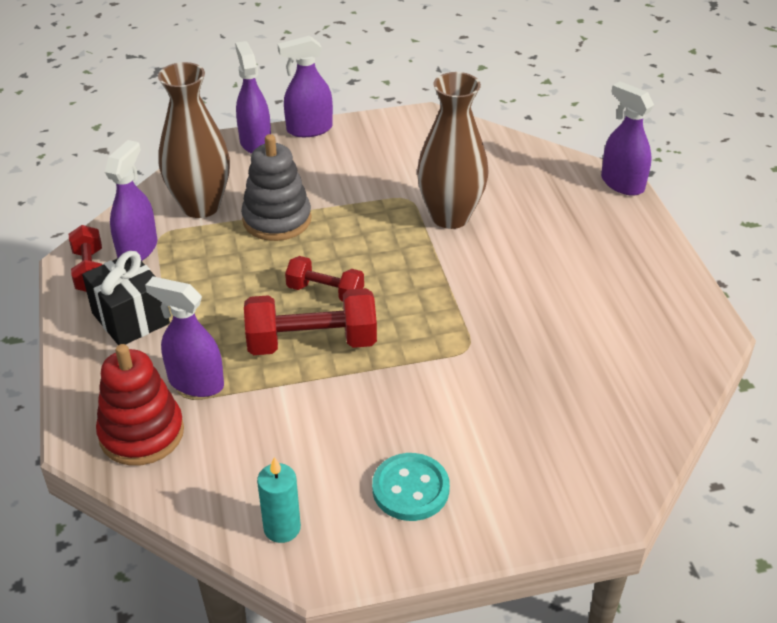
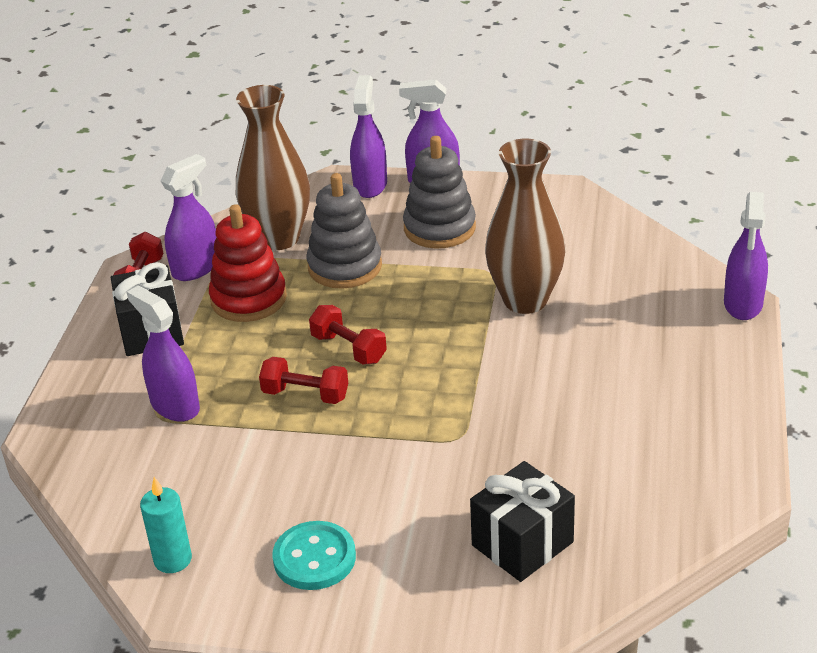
camera: 25 degrees right, 5 degrees down
red stacking toy [96,344,184,466] -> red stacking toy moved to [209,204,287,322]
red dumbbell [244,288,377,355] -> red dumbbell [259,357,348,404], size x0.61
purple spray bottle [601,82,654,196] -> purple spray bottle turned 150 degrees counterclockwise [724,192,768,320]
none -> grey stacking toy [403,136,476,249]
none -> black gift [470,461,575,582]

